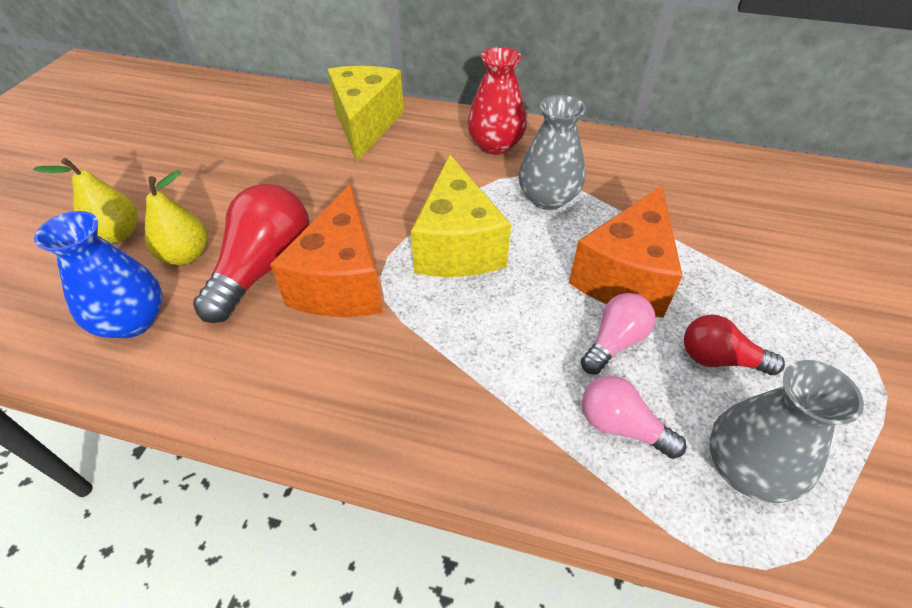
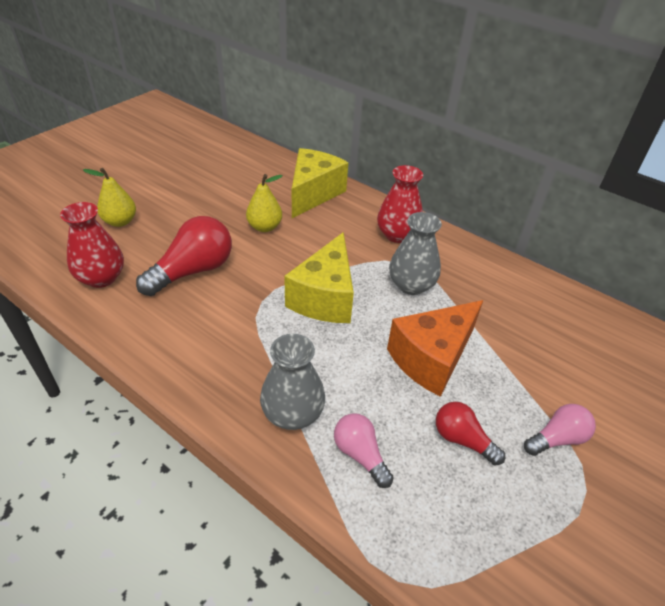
camera: 20 degrees right, 5 degrees down
blue vase [34,211,162,338] -> red vase [60,202,124,288]
yellow pear [145,170,208,265] -> yellow pear moved to [246,174,283,232]
orange cheese [270,184,383,317] -> none
pink light bulb [581,293,656,374] -> pink light bulb moved to [524,404,596,456]
grey vase [709,360,864,503] -> grey vase moved to [260,334,325,430]

